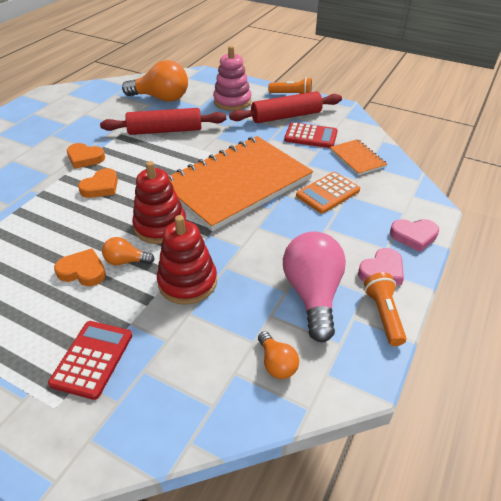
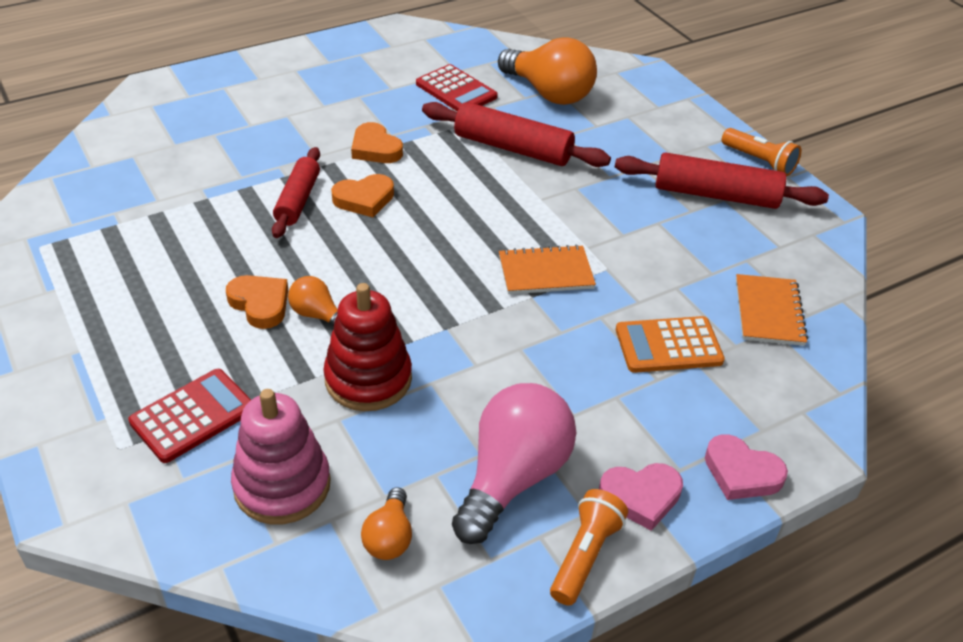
camera: 30 degrees right, 0 degrees up
red stacking toy [132,161,186,244] -> none
orange notebook [168,136,313,231] -> orange notebook [499,245,596,294], size x0.42
pink stacking toy [213,46,251,111] -> pink stacking toy moved to [231,389,331,524]
red calculator [284,122,338,148] -> red calculator moved to [416,64,498,112]
none -> red rolling pin [272,147,320,238]

